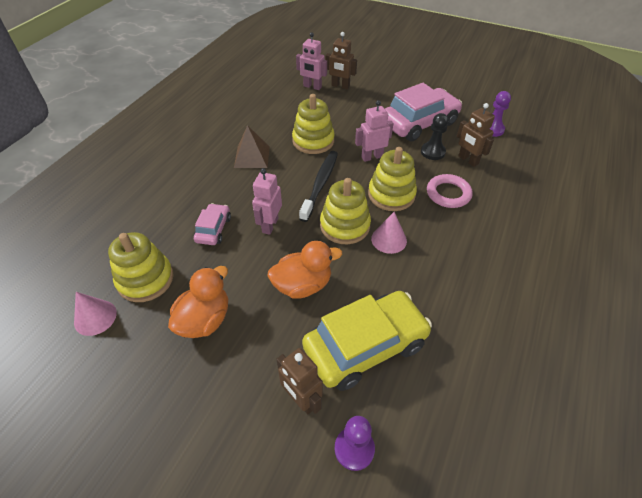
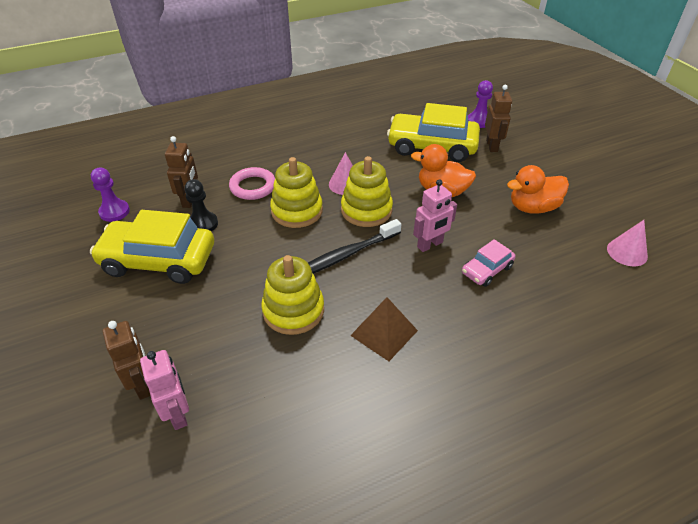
camera: 140 degrees left, 5 degrees down
yellow stacking toy [108,232,174,302] -> none
pink robot [355,100,393,162] -> none
pink car [385,83,462,142] -> yellow car [90,210,214,284]

